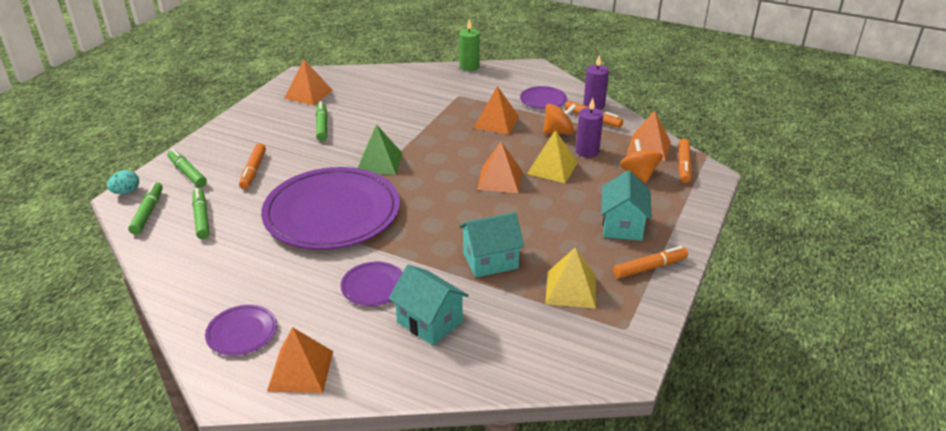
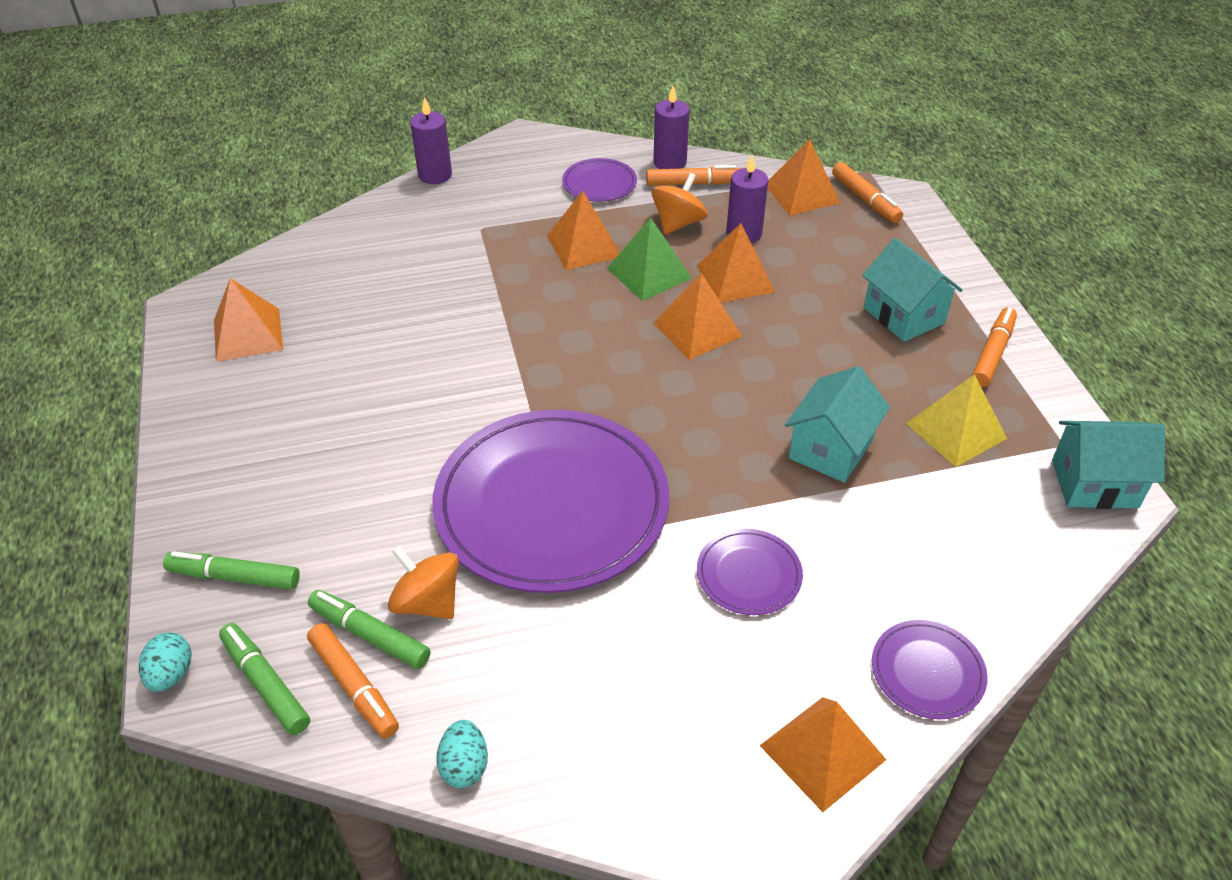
camera: 40 degrees left, 10 degrees up
purple plate [205,305,277,356] -> purple plate moved to [872,620,988,719]
orange marker [239,143,266,189] -> orange marker moved to [307,623,399,738]
green marker [316,101,327,141] -> none
green pyramid [358,124,402,175] -> green pyramid moved to [607,218,692,301]
turquoise house [389,264,469,346] -> turquoise house moved to [1052,421,1165,509]
green candle [459,19,480,71] -> purple candle [410,97,452,184]
yellow pyramid [527,130,578,183] -> orange pyramid [697,223,775,303]
orange spinning top [620,139,663,183] -> orange spinning top moved to [388,546,459,619]
none -> turquoise egg [436,720,488,788]

